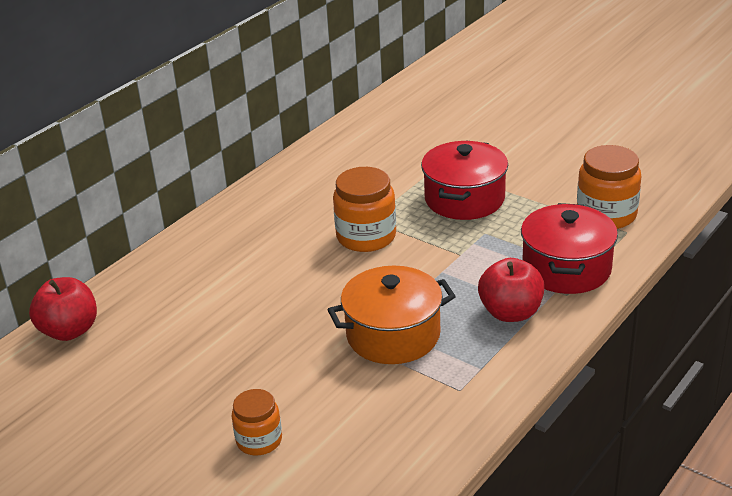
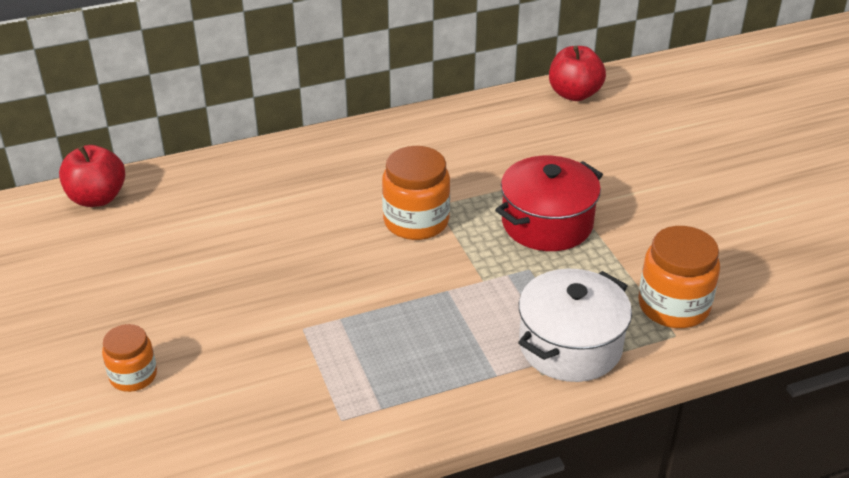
camera: 30 degrees right, 5 degrees up
orange pot [328,266,456,364] -> none
red apple [478,258,545,322] -> red apple moved to [549,46,606,101]
red pot [521,203,618,294] -> white pot [518,269,632,382]

